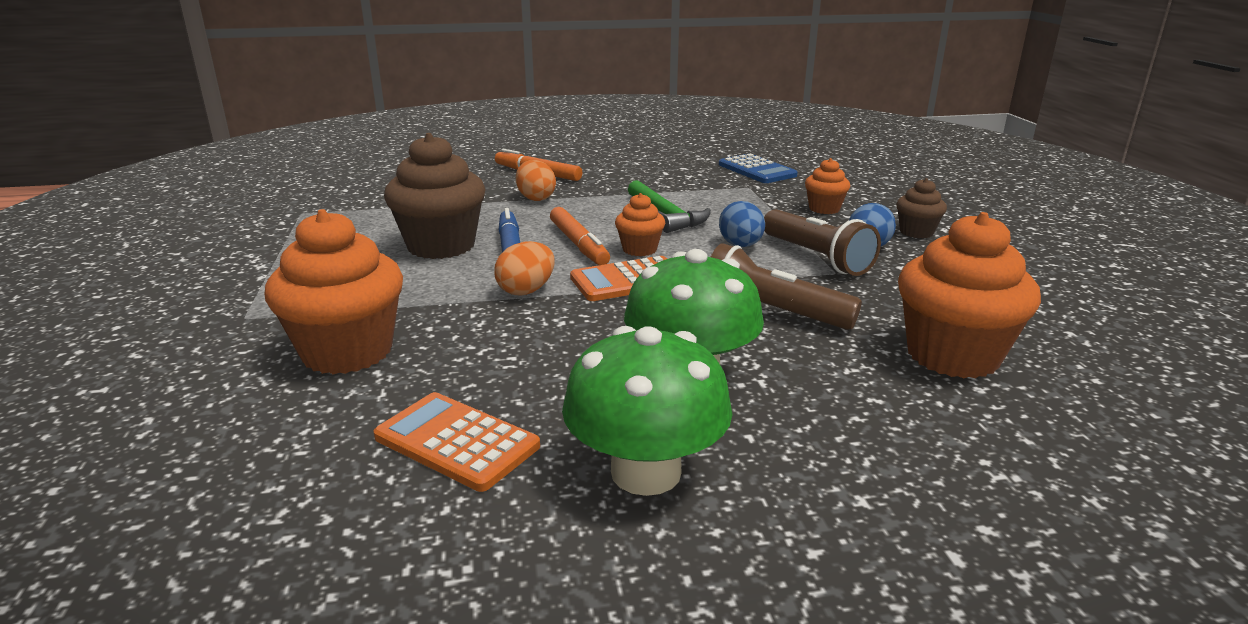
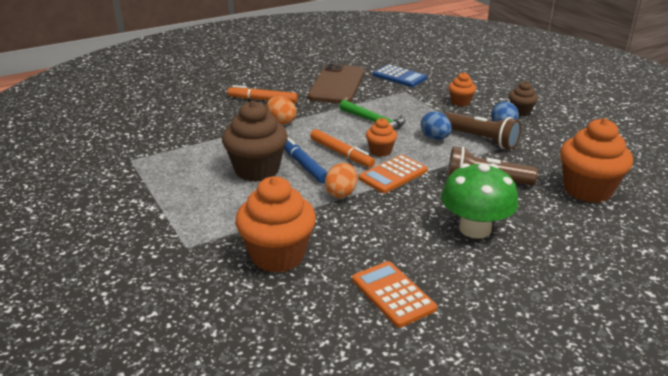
camera: 20 degrees left, 5 degrees up
orange calculator [374,392,540,492] -> orange calculator turned 45 degrees clockwise [352,261,437,328]
green mushroom [562,326,733,496] -> none
none -> brown phone [308,63,364,103]

